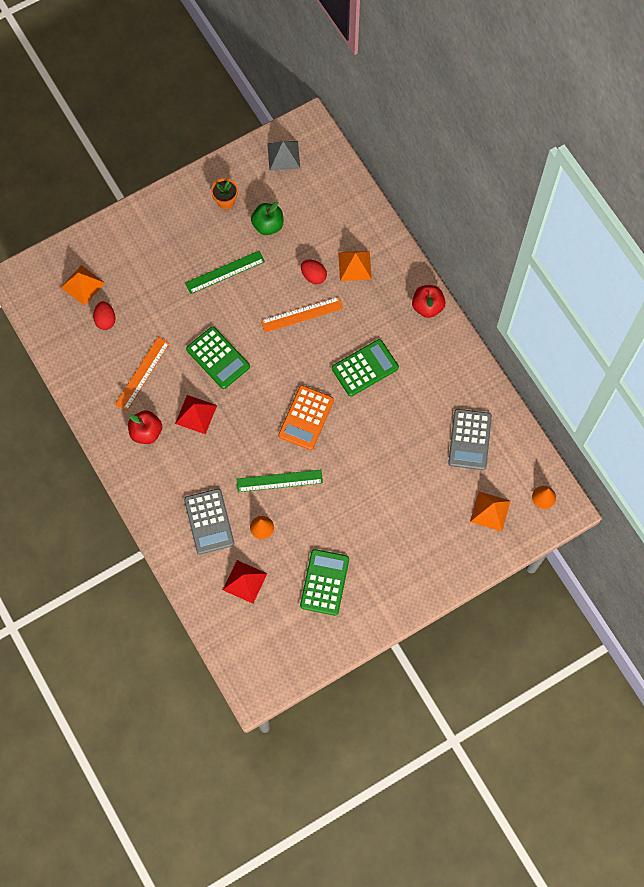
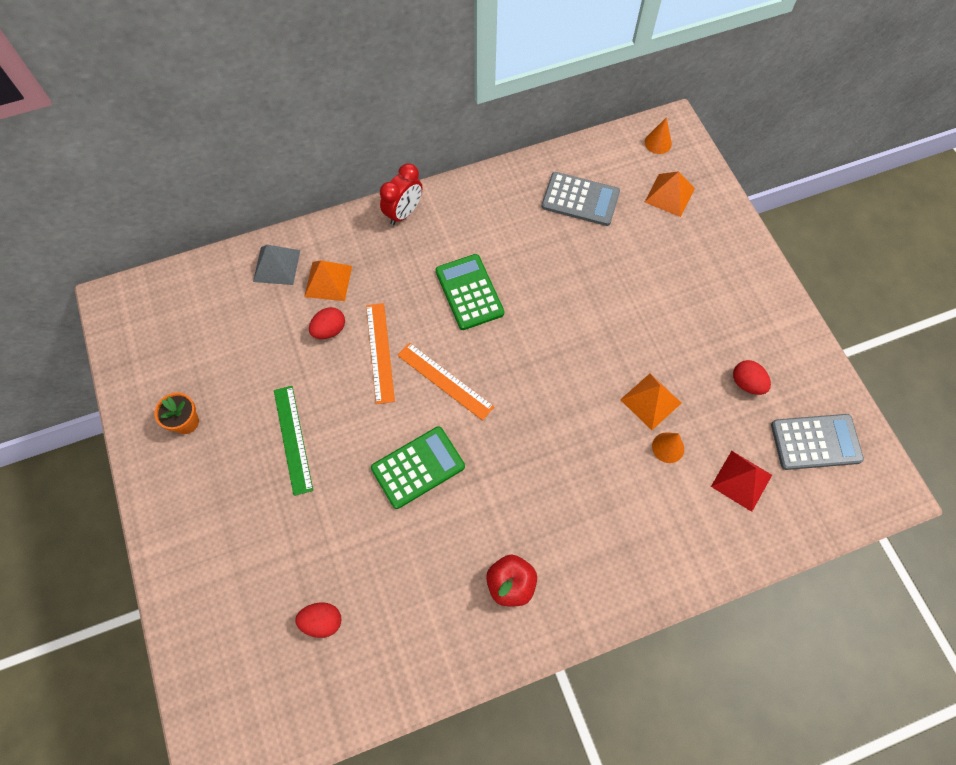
camera: 80 degrees left, 5 degrees down
orange pyramid [61,265,105,306] -> orange pyramid moved to [620,374,681,430]
orange ruler [115,337,170,411] -> orange ruler moved to [397,342,494,421]
red pyramid [175,395,217,434] -> none
grey calculator [184,489,234,554] -> grey calculator moved to [771,414,864,470]
green ruler [237,470,323,492] -> none
green apple [251,202,283,235] -> none
grey pyramid [267,141,300,171] -> grey pyramid moved to [253,245,300,285]
orange calculator [278,385,334,450] -> none
green calculator [300,549,349,616] -> red egg [733,360,771,395]
red apple [412,285,446,318] -> red clock [380,163,422,225]

